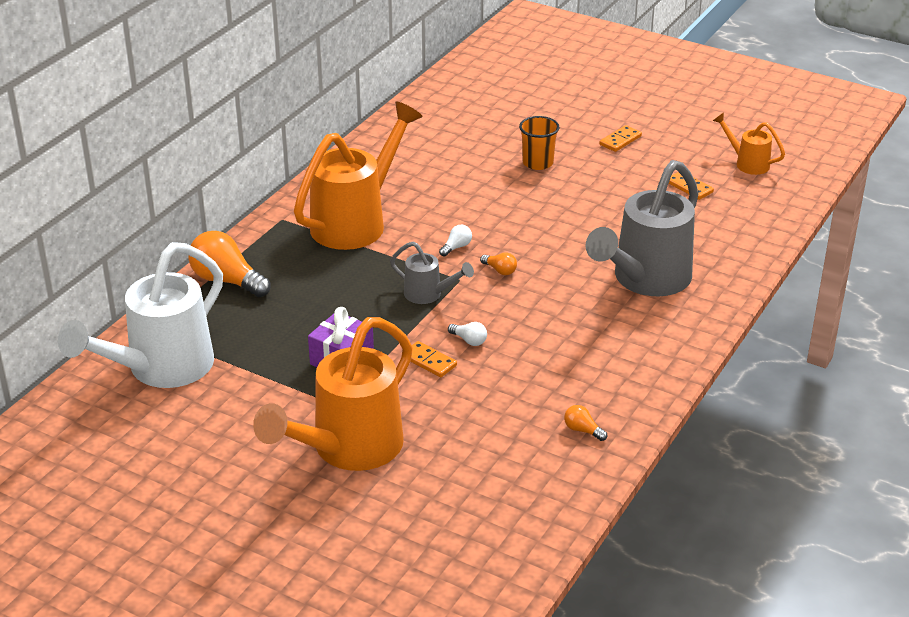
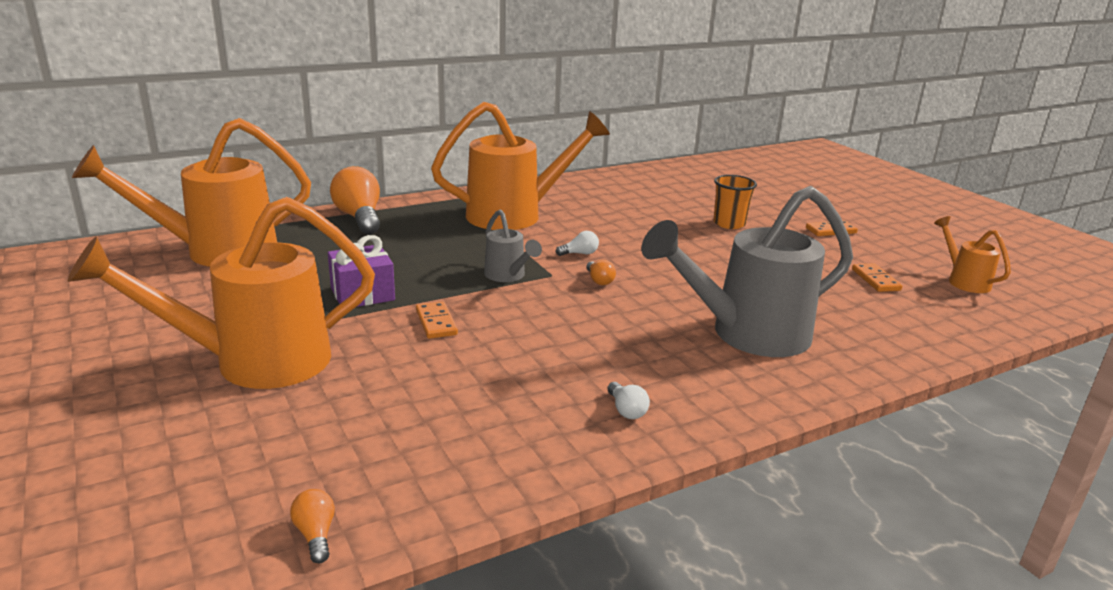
camera: 30 degrees right, 10 degrees down
white watering can [58,242,223,388] -> orange watering can [72,118,311,267]
white light bulb [448,322,487,346] -> white light bulb moved to [607,382,650,419]
orange light bulb [564,405,607,441] -> orange light bulb moved to [290,489,335,563]

